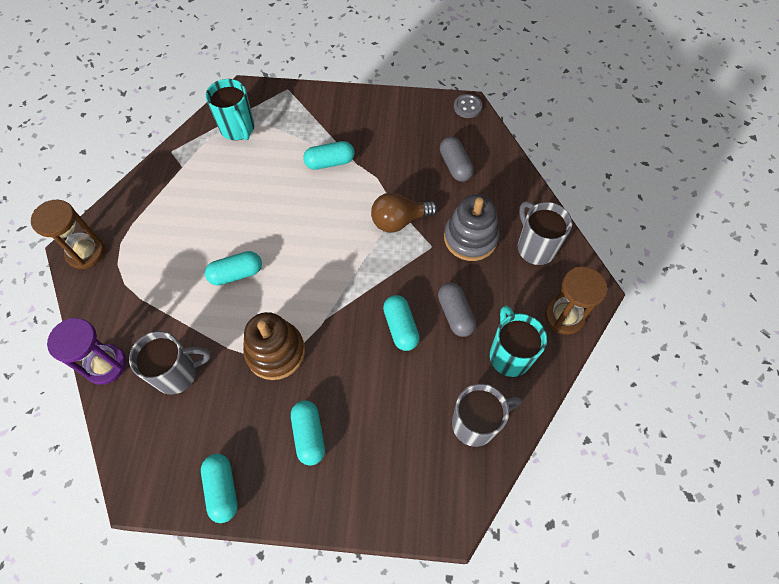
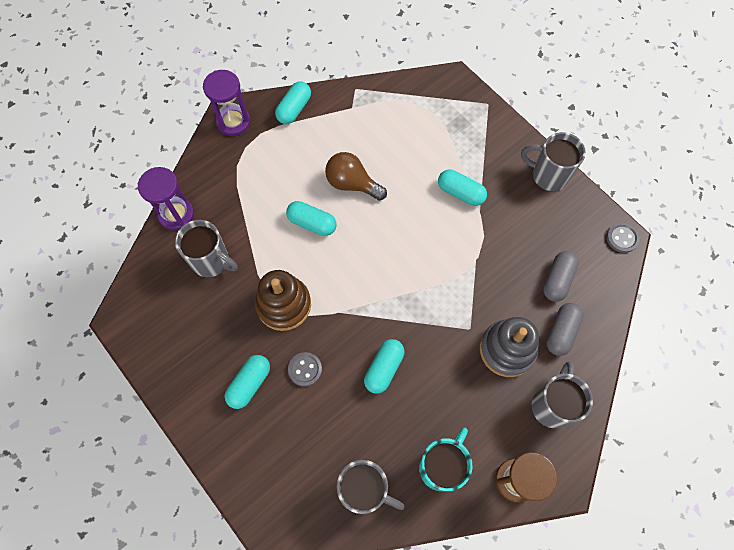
camera: 45 degrees right, 5 degrees up
brown hourglass [31,200,105,269] -> purple hourglass [203,70,250,136]
turquoise capsule [201,454,237,523] -> turquoise capsule moved to [275,81,311,124]
turquoise mug [205,79,254,140] -> none
brown light bulb [371,193,438,233] -> brown light bulb moved to [325,152,387,201]
grey capsule [438,282,476,337] -> grey capsule moved to [546,303,583,356]
none -> grey button [288,352,322,387]
none -> grey mug [521,132,586,191]

